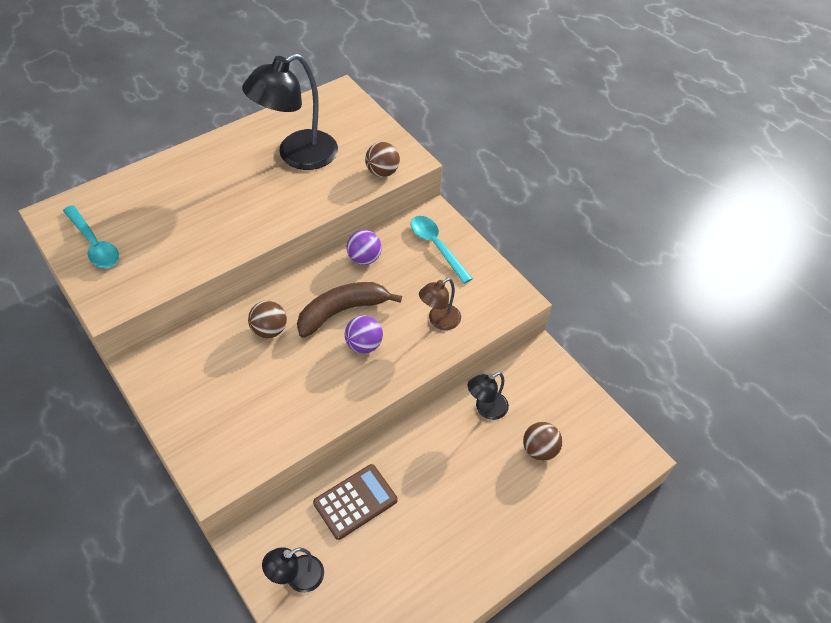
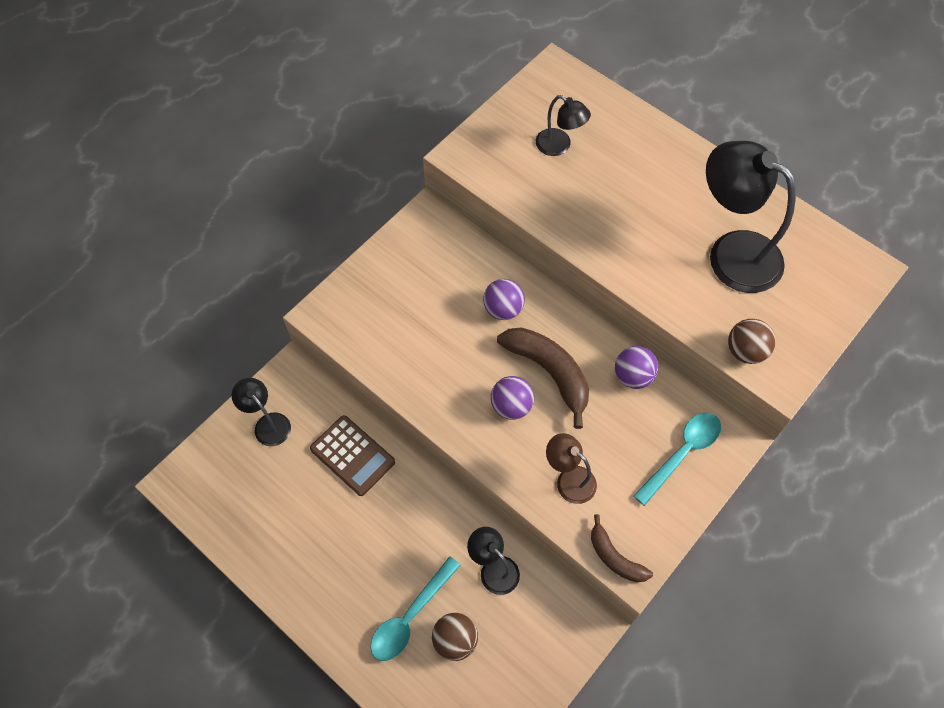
camera: 80 degrees right, 10 degrees up
turquoise spoon [63,205,119,268] -> turquoise spoon moved to [371,556,461,661]
brown ball [248,301,287,338] -> purple ball [483,279,525,320]
none -> black lamp [536,95,591,156]
none -> brown banana [591,514,653,582]

